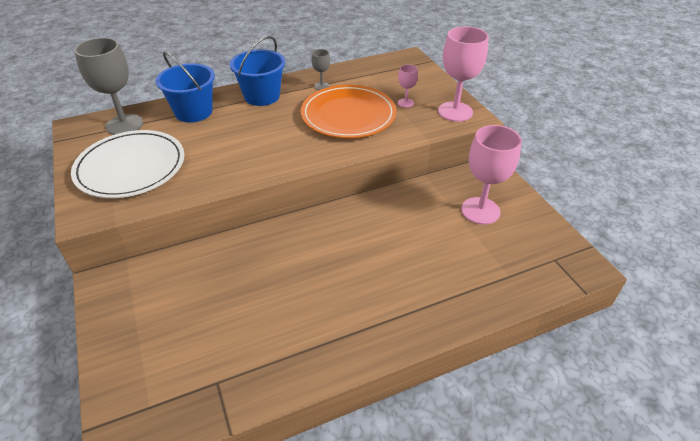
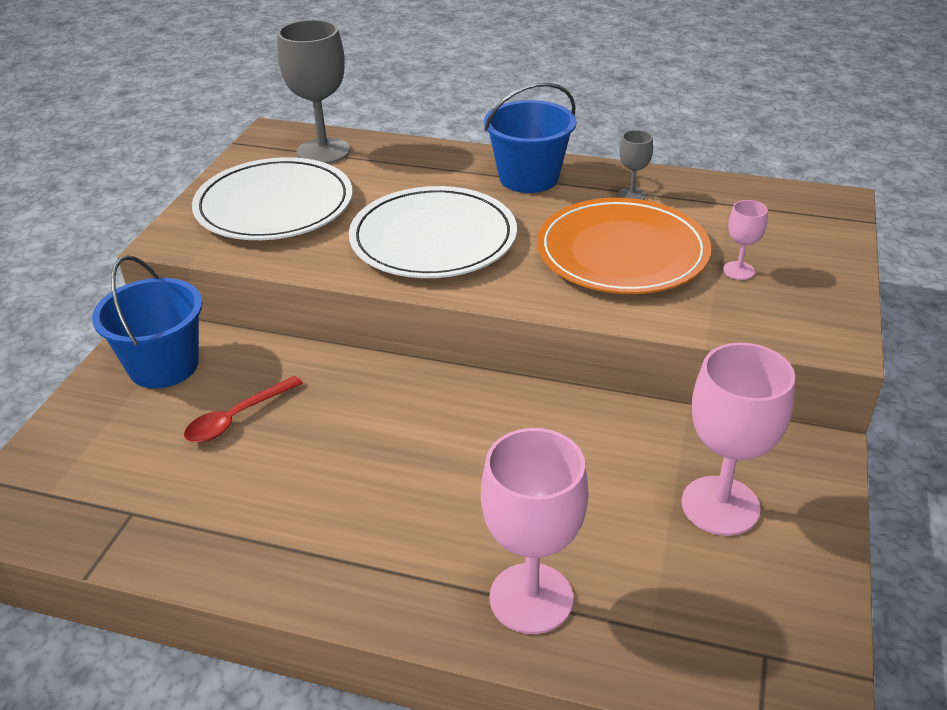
camera: 40 degrees right, 5 degrees down
blue bucket [156,52,215,123] -> blue bucket moved to [92,255,203,389]
pink goblet [438,26,489,122] -> pink goblet moved to [481,428,589,634]
none -> red spoon [184,376,303,443]
none -> white plate [349,186,517,278]

